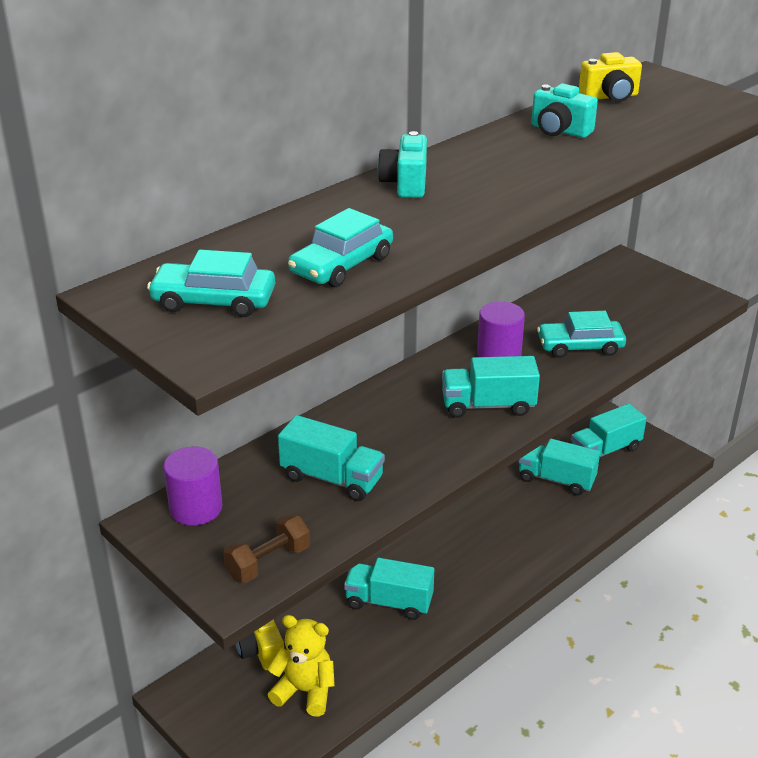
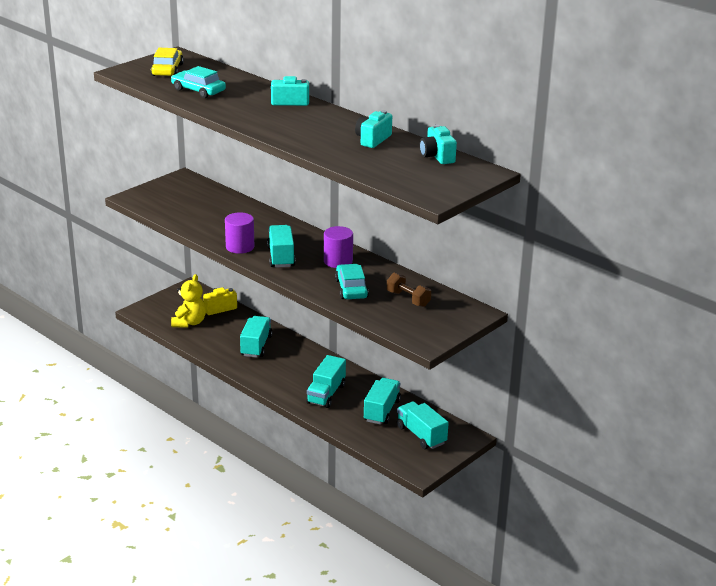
camera: 85 degrees right, 5 degrees down
turquoise car [147,250,275,317] -> yellow car [151,48,184,76]
purple cylinder [163,447,223,526] -> purple cylinder moved to [225,212,254,254]
brown dumbbell [223,514,310,583] -> brown dumbbell moved to [387,273,431,307]
turquoise truck [278,415,385,501] -> turquoise truck moved to [306,355,346,408]
yellow camera [579,52,642,102] -> turquoise camera [420,124,457,164]

